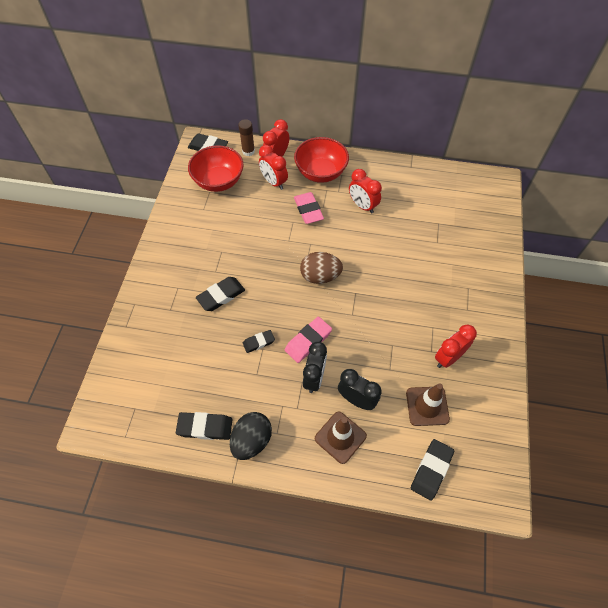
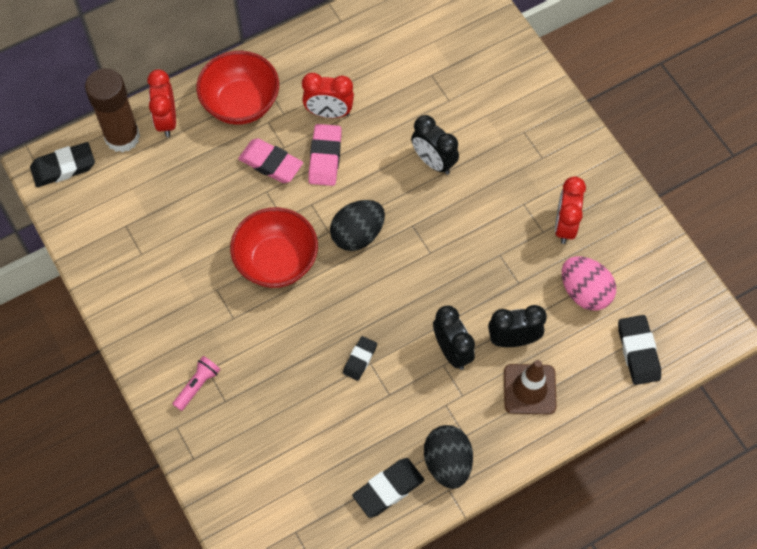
camera: 40 degrees left, 5 degrees up
red bowl [188,145,244,192] -> red bowl moved to [230,207,318,288]
black eraser [196,277,245,311] -> none
brown glue stick [238,119,255,156] -> brown glue stick [85,68,140,153], size x1.74
red clock [259,145,288,190] -> none
pink eraser [285,317,332,363] -> pink eraser moved to [308,124,342,186]
brown egg [300,252,343,284] -> black egg [330,200,385,251]
brown traffic cone [406,383,450,426] -> pink egg [562,256,616,311]
none -> pink flashlight [173,356,221,411]
none -> black clock [411,115,459,175]

